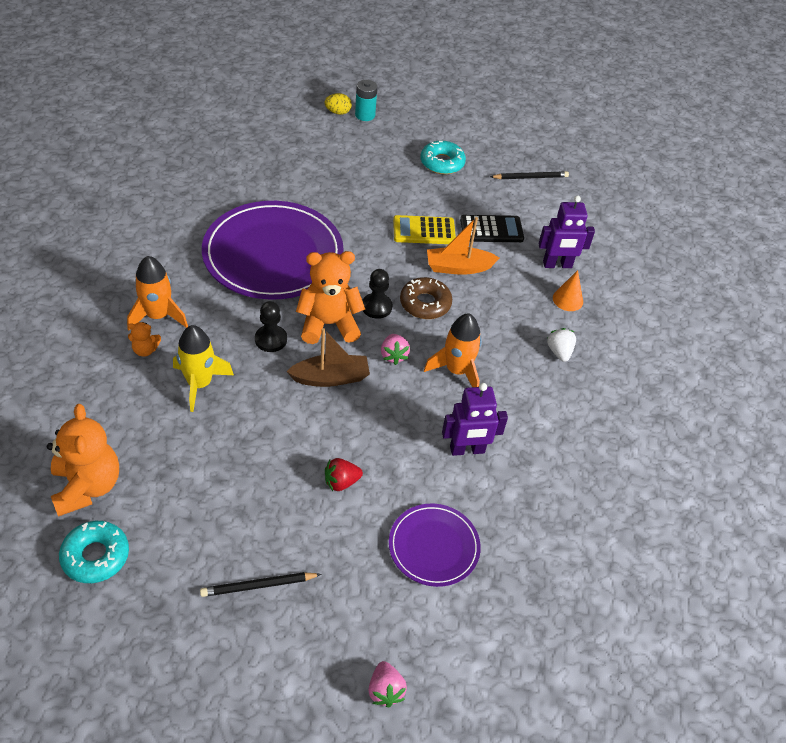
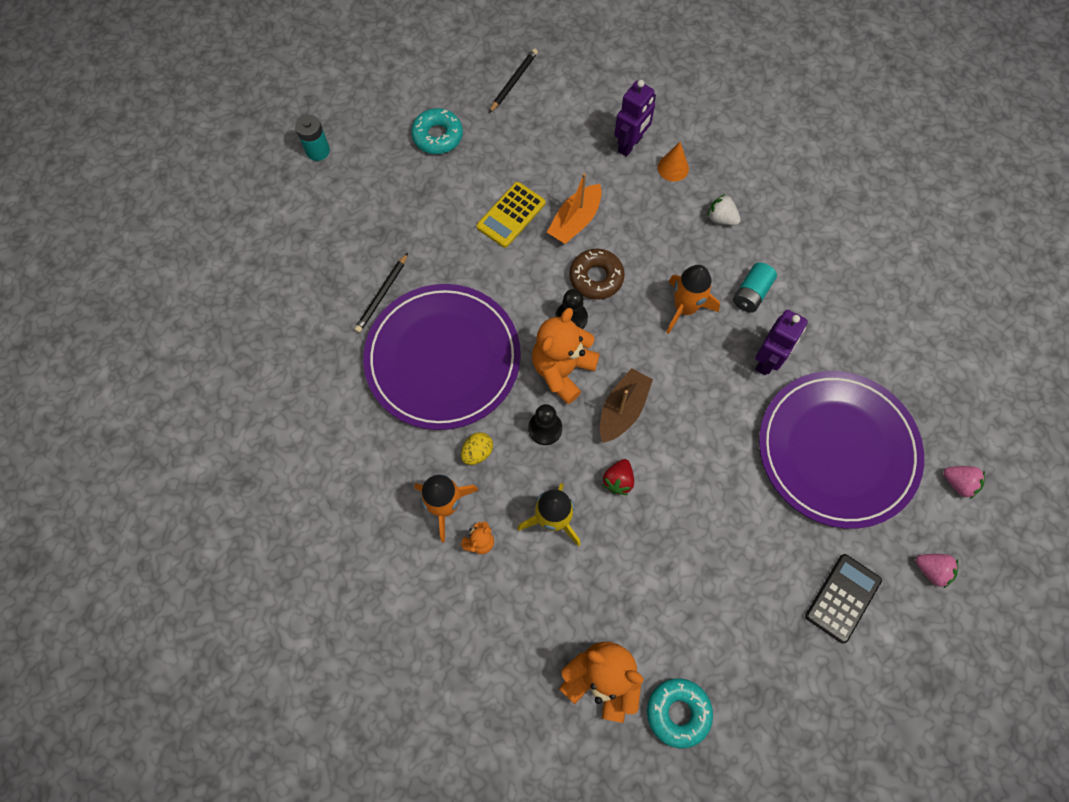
camera: 45 degrees left, 20 degrees up
black pencil [200,572,321,597] -> black pencil moved to [354,253,408,333]
yellow egg [325,93,352,115] -> yellow egg moved to [461,432,493,465]
red strawberry [325,458,363,491] -> red strawberry moved to [603,459,634,495]
pink strawberry [381,334,410,365] -> pink strawberry moved to [943,466,985,499]
purple plate [389,504,481,587] -> purple plate [759,371,924,529], size x1.92
black calculator [460,215,524,242] -> black calculator moved to [805,554,882,643]
none -> turquoise battery [733,262,777,313]

